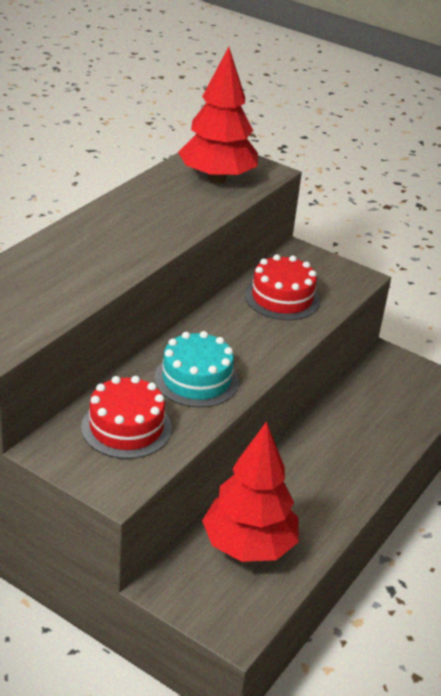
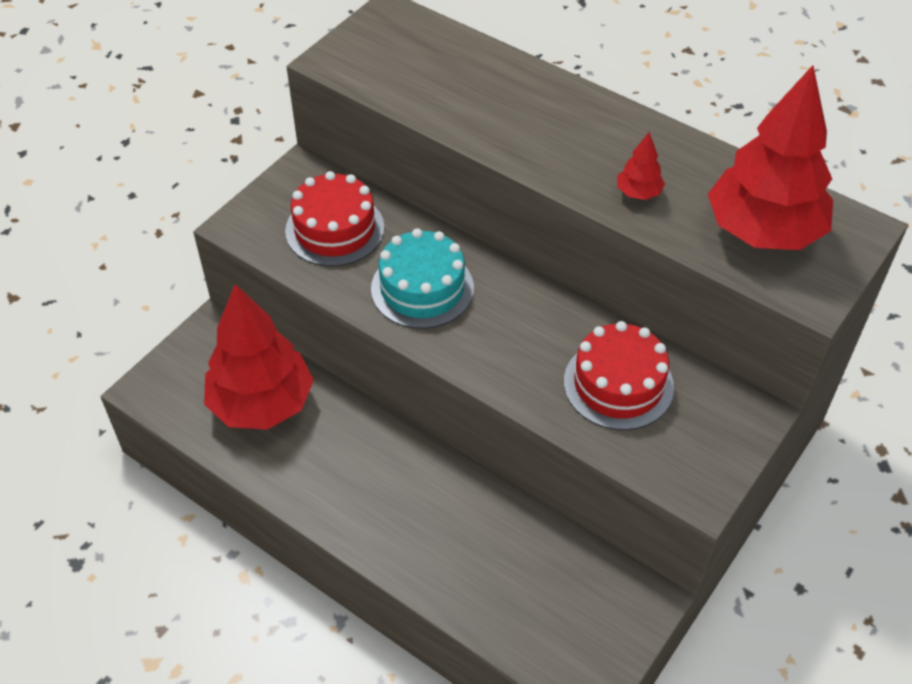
camera: 95 degrees right, 15 degrees up
none -> red tree [617,132,665,200]

